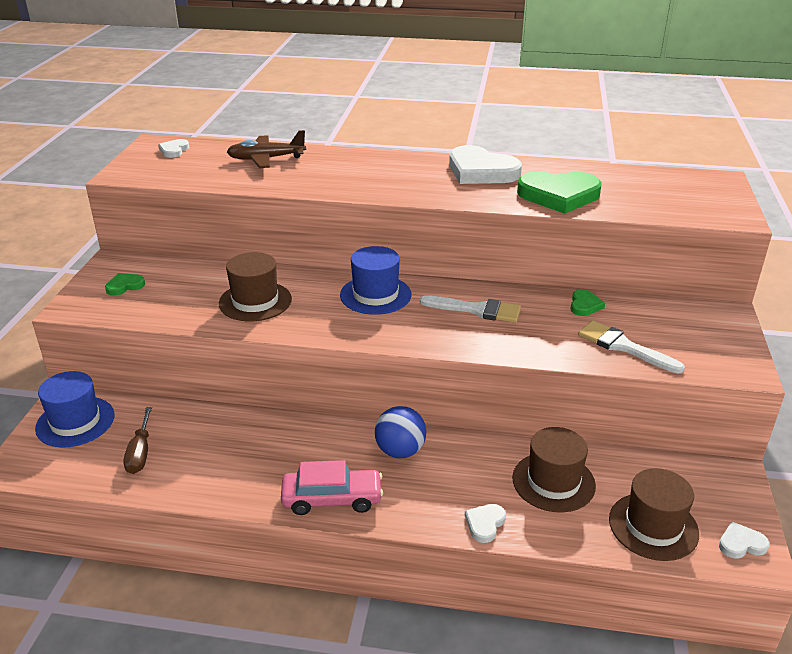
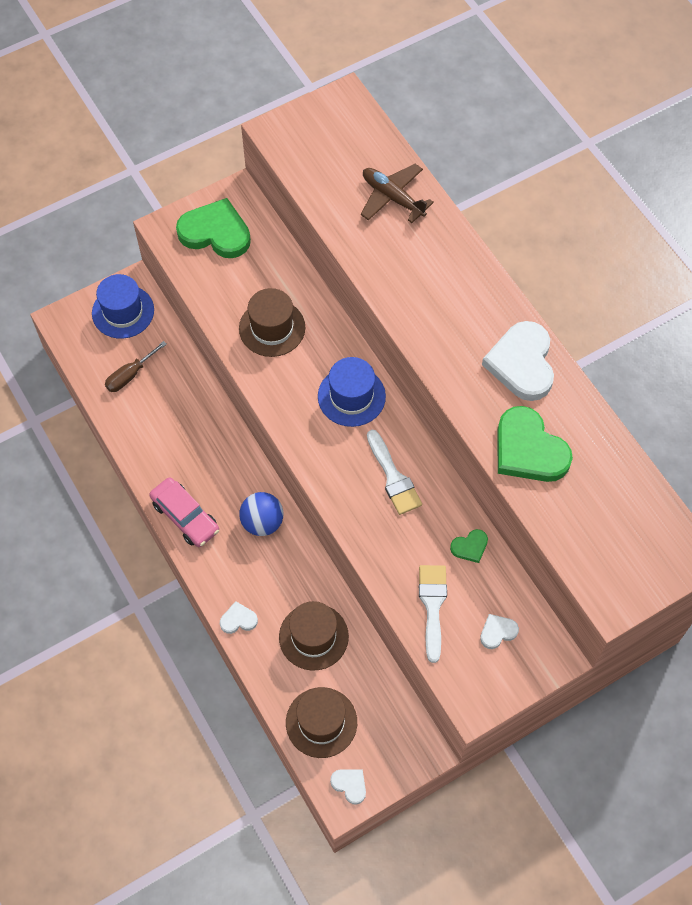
camera: 50 degrees right, 30 degrees up
green heart [105,273,145,296] -> green heart [176,198,251,258], size x2.14
white heart [158,139,189,158] -> white heart moved to [480,614,519,649]

